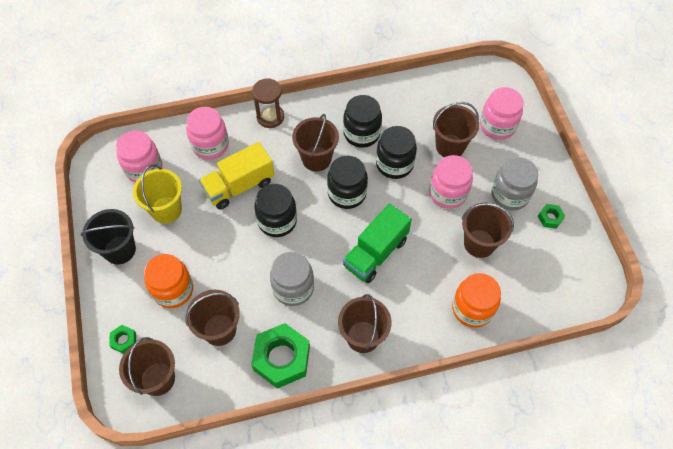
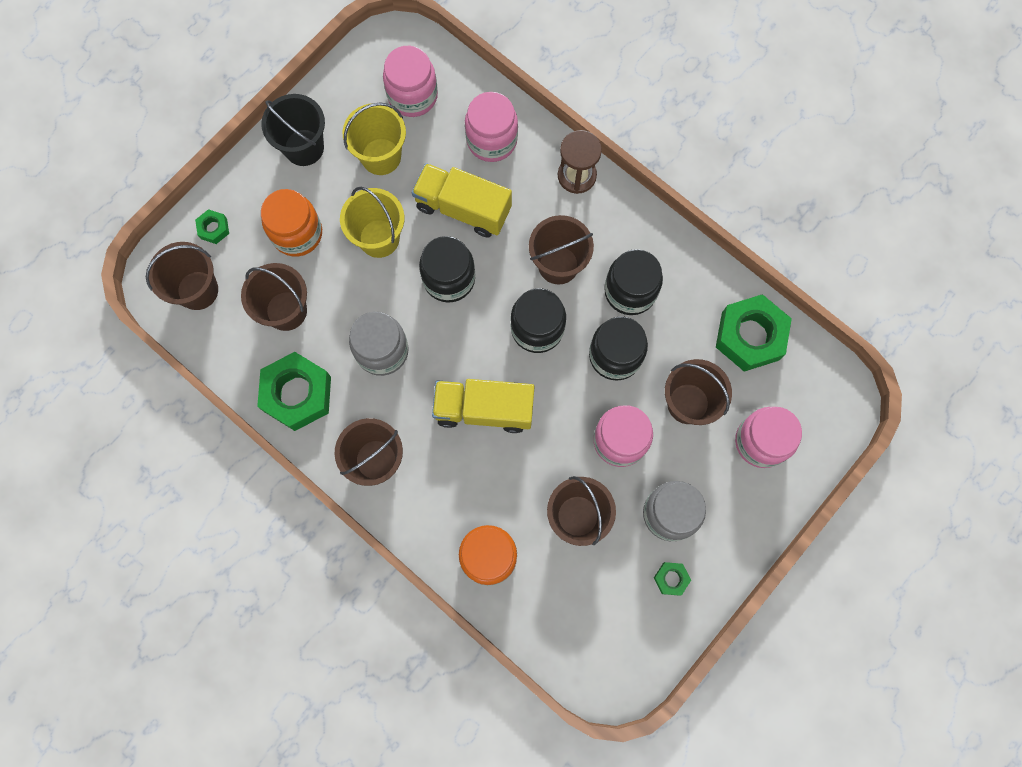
camera: 55 degrees right, 15 degrees up
green truck [343,204,412,283] -> yellow truck [432,379,534,433]
none -> yellow bucket [340,187,404,258]
none -> green nut [716,294,792,372]

